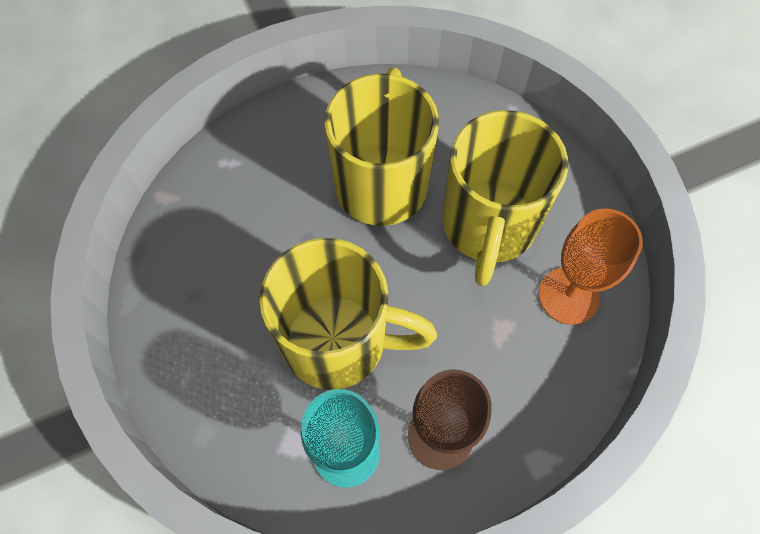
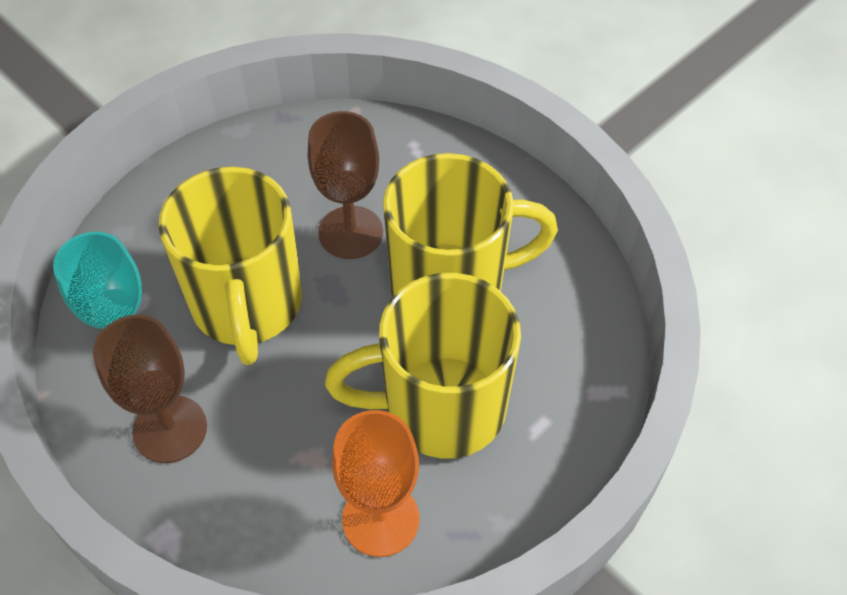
camera: 70 degrees right, 10 degrees down
none -> brown goblet [308,111,383,259]

